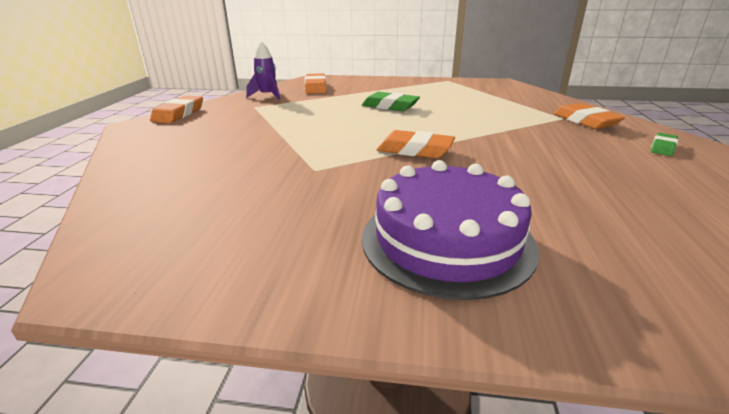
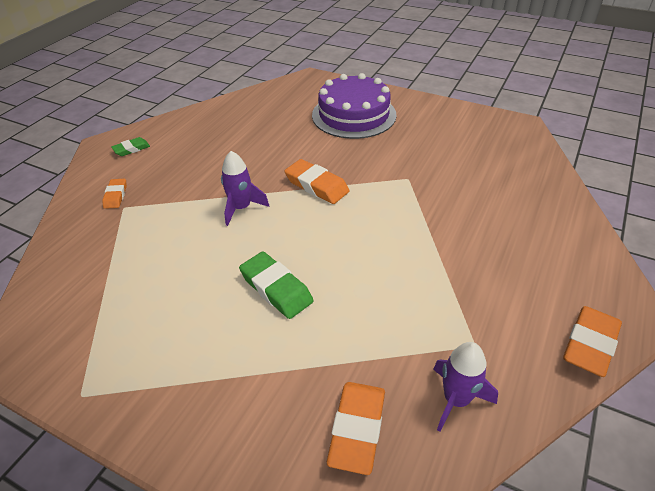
camera: 160 degrees left, 15 degrees up
orange eraser [554,103,625,129] -> orange eraser [102,179,127,209], size x0.59
none -> purple rocket [221,151,269,226]

